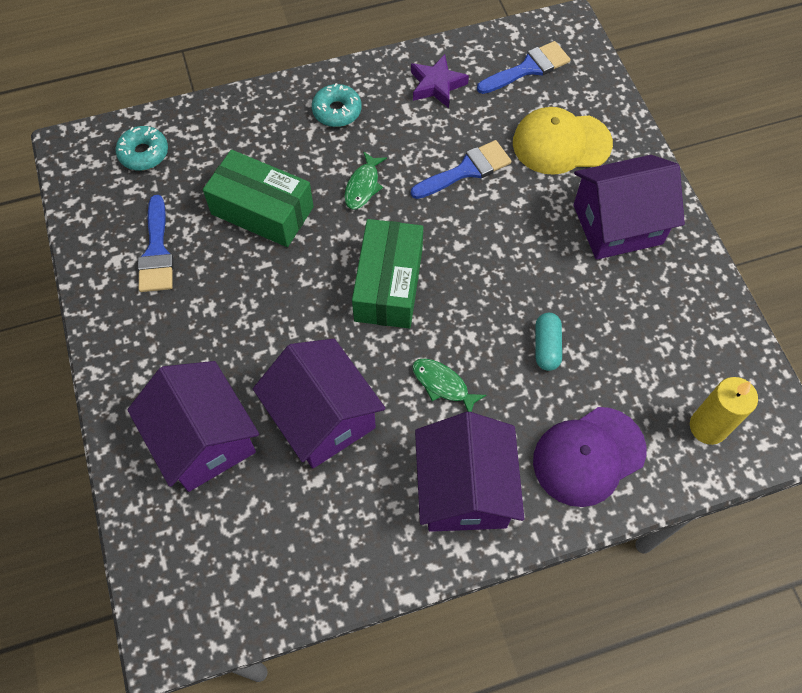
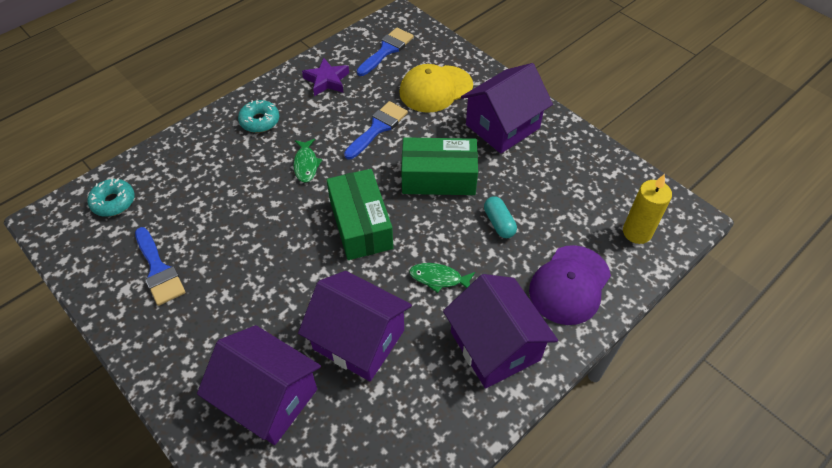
camera: 25 degrees left, 10 degrees down
green box [203,150,314,247] -> green box moved to [401,137,478,195]

